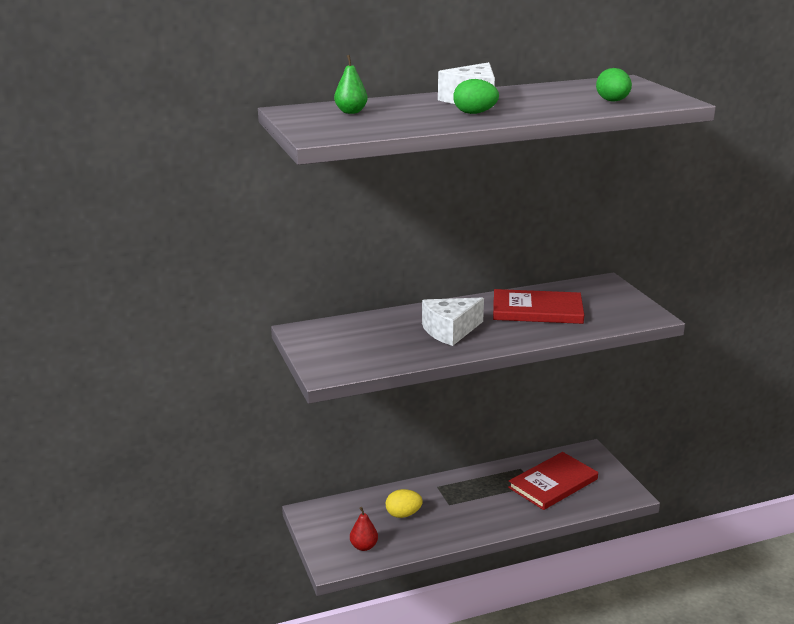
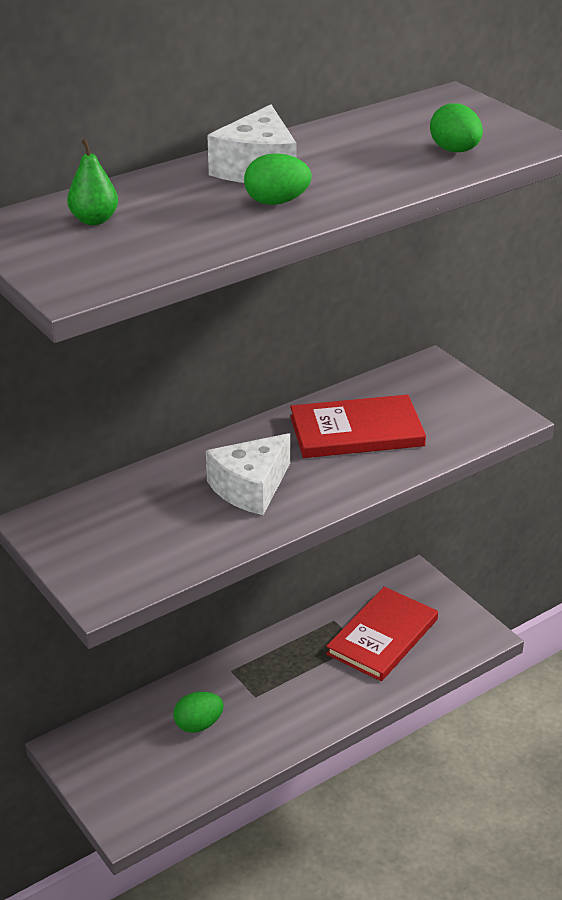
camera: 15 degrees left, 10 degrees up
red pear [350,507,378,551] -> none
yellow egg [386,489,422,518] -> green egg [173,692,224,733]

